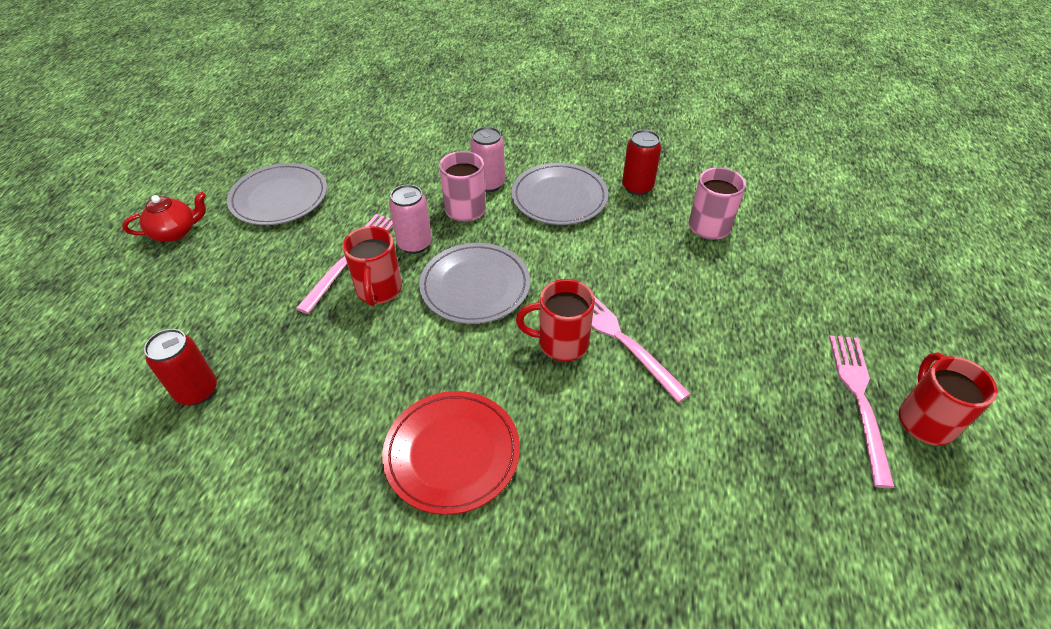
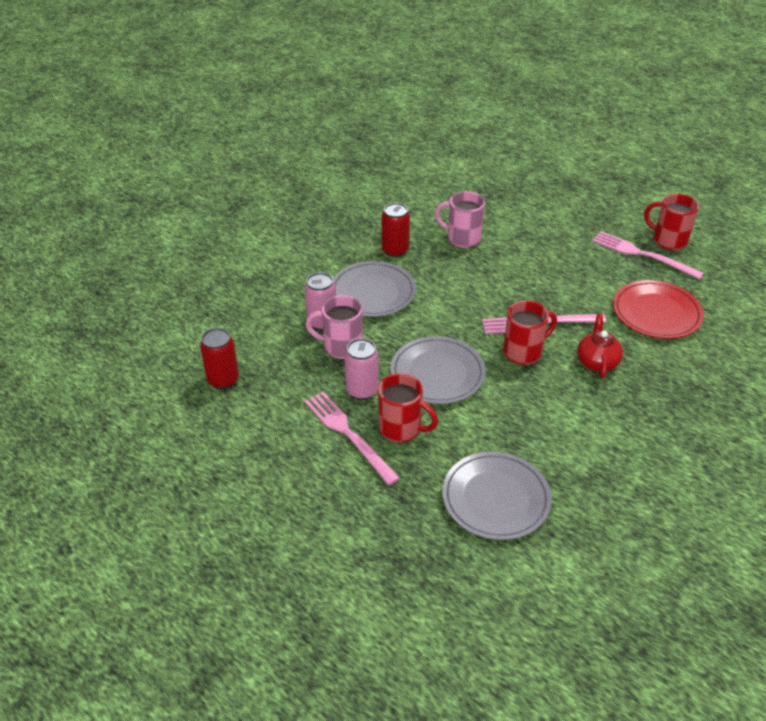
camera: 60 degrees left, 5 degrees down
red teapot [122,192,206,242] -> red teapot moved to [577,313,623,378]
red can [144,329,217,406] -> red can moved to [200,328,239,389]
grey plate [227,163,327,225] -> grey plate moved to [442,451,552,540]
red plate [382,391,520,515] -> red plate moved to [613,280,704,339]
red mug [516,279,595,362] -> red mug turned 150 degrees counterclockwise [503,300,557,365]

